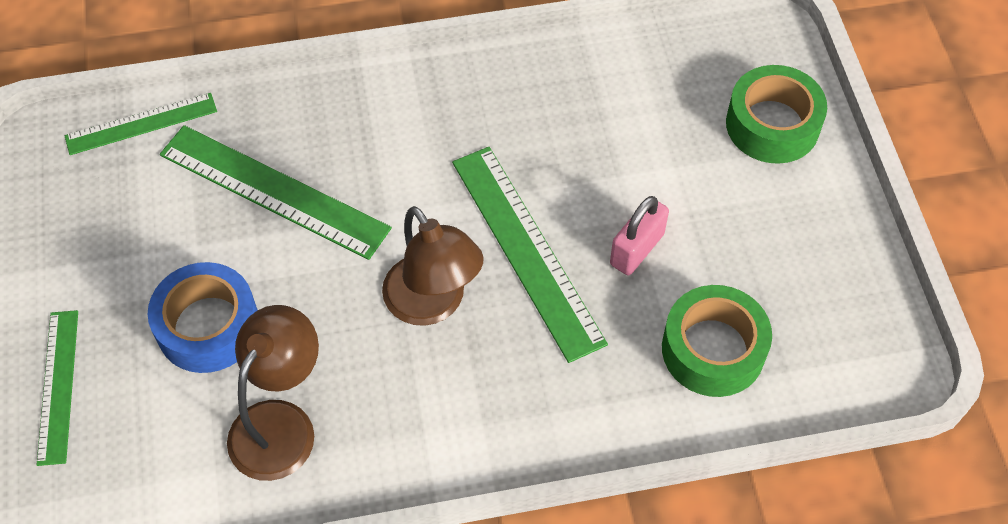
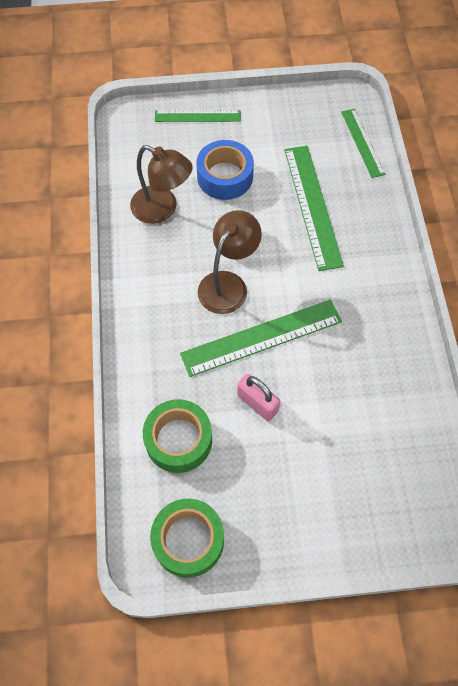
camera: 95 degrees right, 5 degrees up
green ruler [160,125,392,260] -> green ruler turned 45 degrees counterclockwise [284,146,344,271]
brown lamp [382,206,484,326] -> brown lamp turned 150 degrees clockwise [198,210,262,314]
green tape [726,65,827,164] -> green tape moved to [150,499,224,578]

